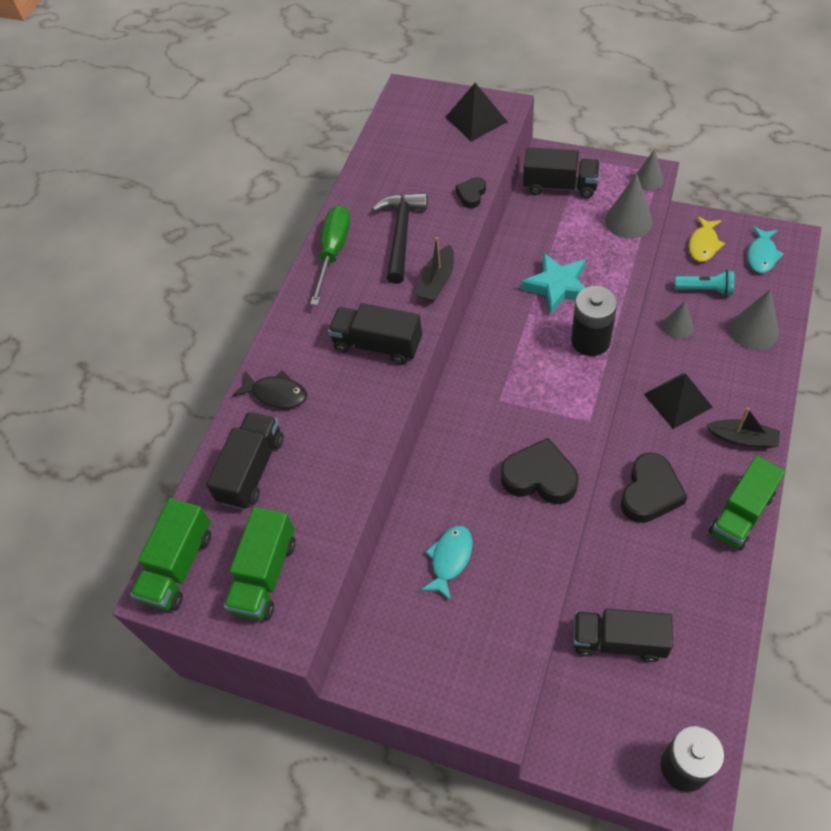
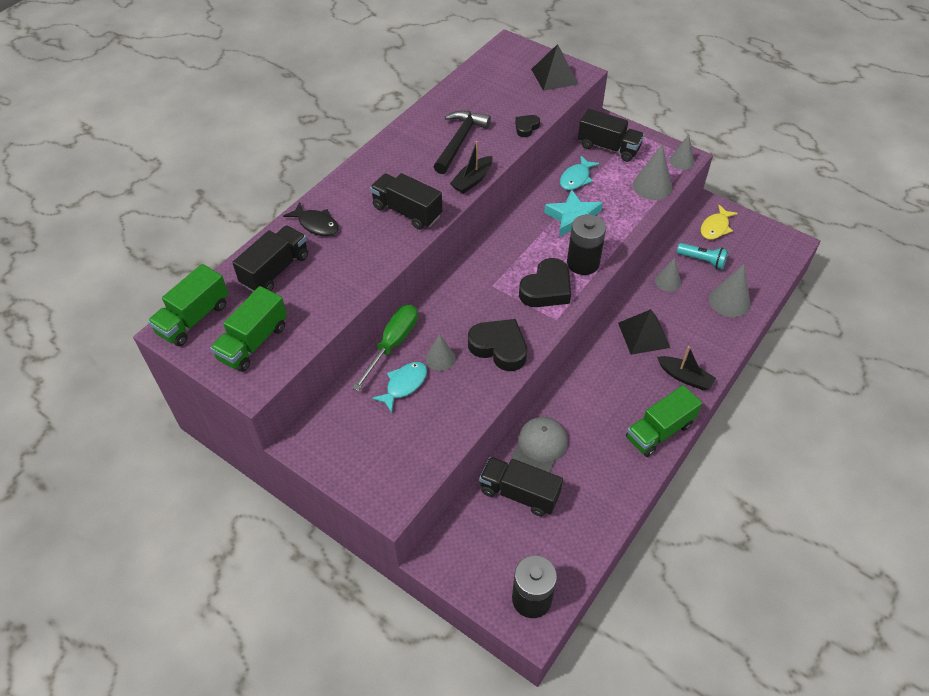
camera: 10 degrees right, 5 degrees down
green screwdriver [310,205,350,306] -> green screwdriver moved to [352,305,418,391]
black heart [621,452,687,523] -> black heart moved to [519,258,571,307]
turquoise fish [747,226,784,273] -> turquoise fish moved to [560,155,599,190]
none -> grey cone [426,334,456,371]
none -> grey cap [511,417,568,473]

